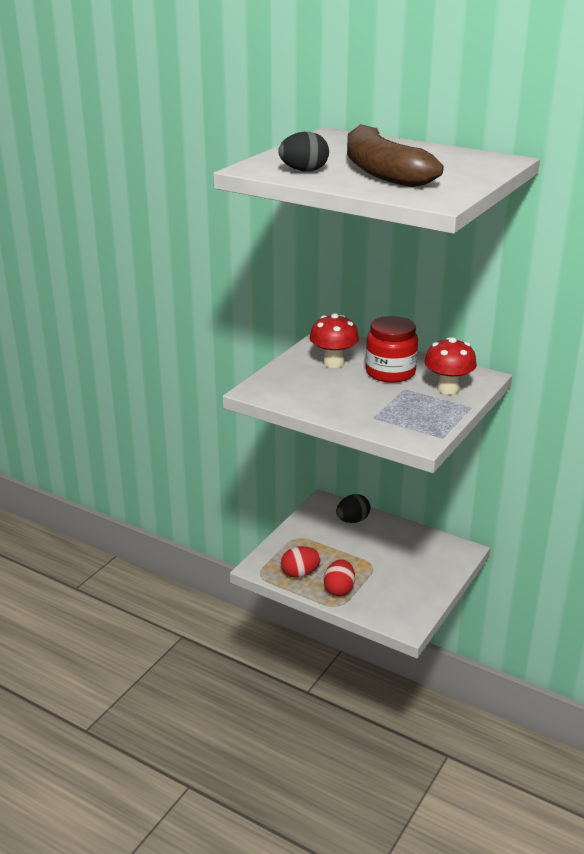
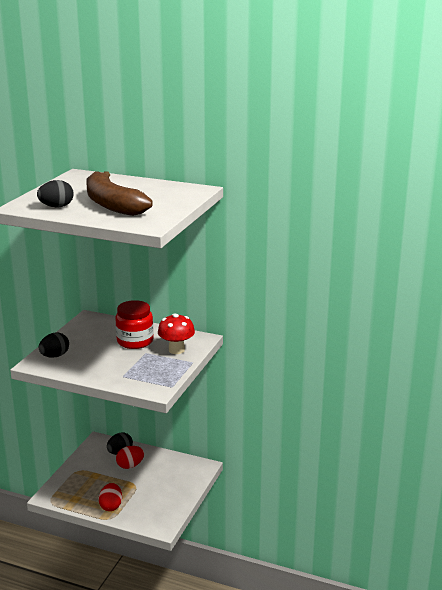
camera: 10 degrees left, 5 degrees down
red egg [281,546,321,578] -> red egg moved to [116,446,144,469]
red mushroom [310,313,359,368] -> none
none -> black egg [39,333,69,358]

